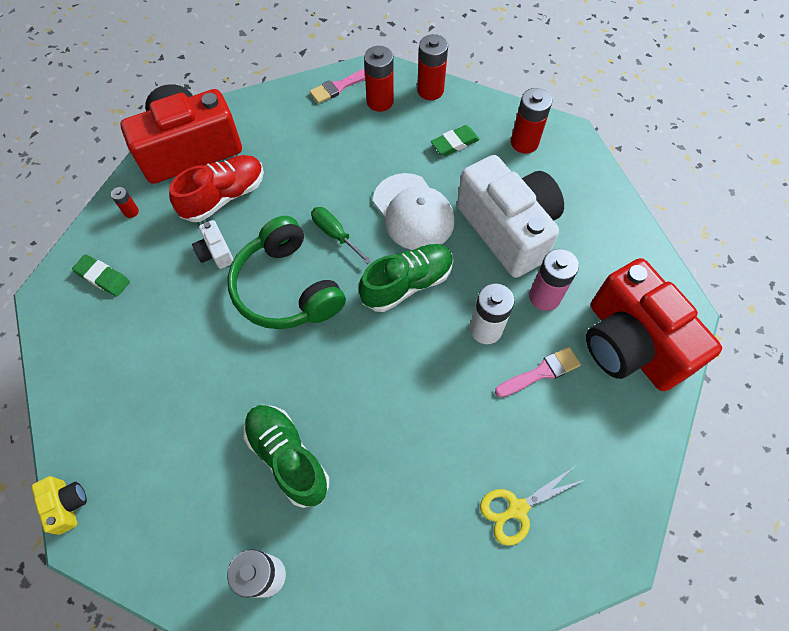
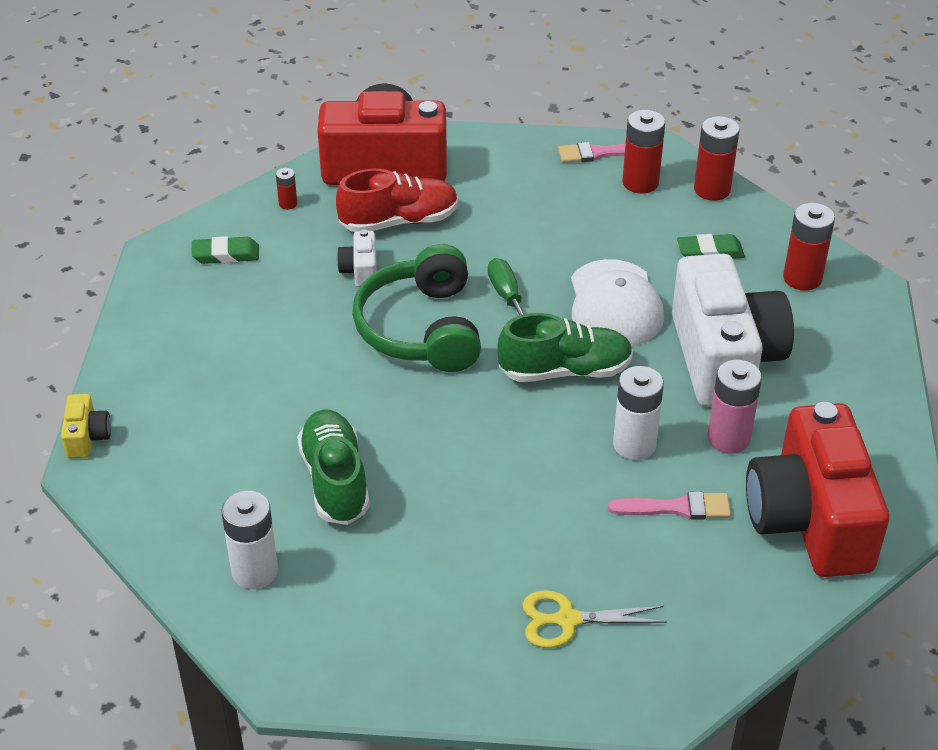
camera: 25 degrees right, 20 degrees down
green eraser [72,254,130,297] -> green eraser turned 60 degrees counterclockwise [191,236,259,264]

